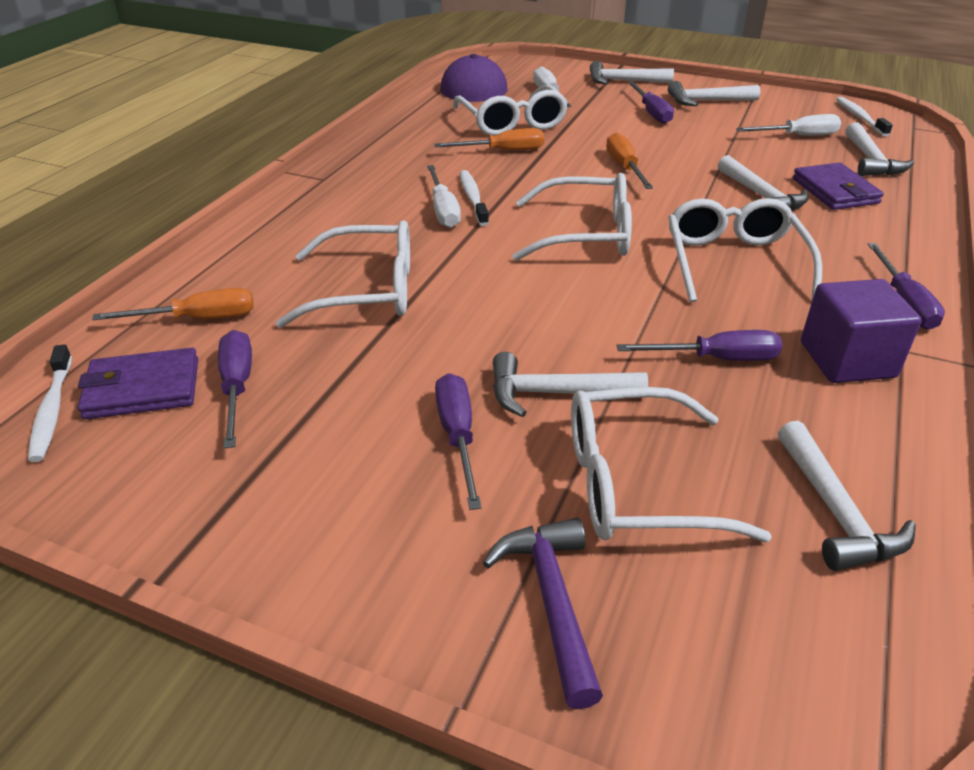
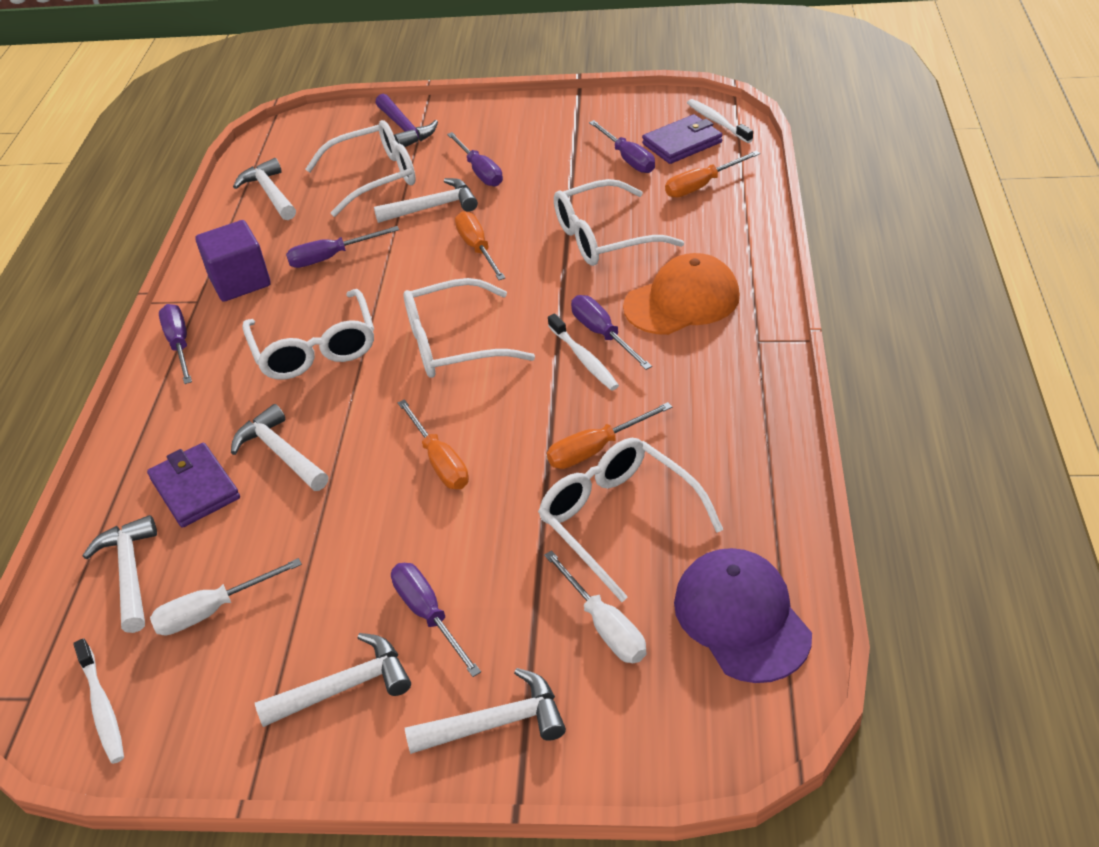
camera: 165 degrees right, 5 degrees up
white screwdriver [427,165,461,228] -> purple screwdriver [571,295,652,370]
none -> orange screwdriver [455,211,505,280]
none -> orange cap [623,253,740,335]

